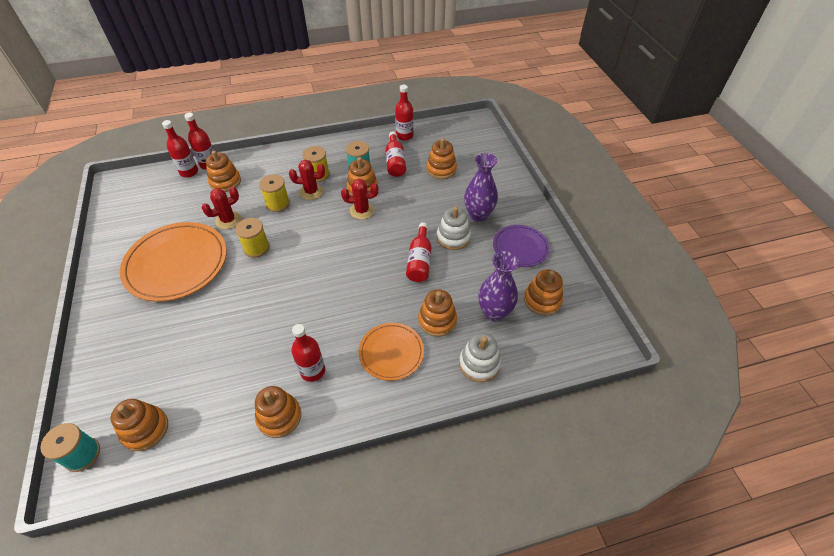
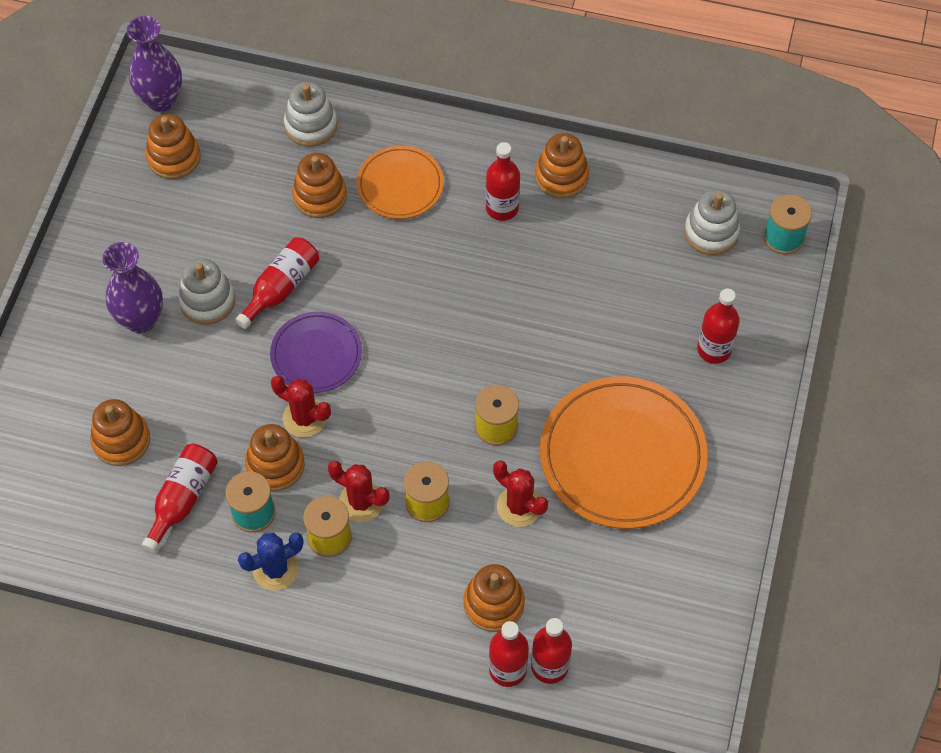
camera: 150 degrees left, 10 degrees up
orange stacking toy [110,399,168,451] -> white stacking toy [684,189,740,255]
red cactus [202,187,241,229] -> red cactus turned 45 degrees clockwise [493,460,548,527]
red bottle [395,85,414,141] -> red bottle moved to [697,288,740,364]
purple vase [478,251,519,322] -> purple vase moved to [127,16,182,112]
purple plate [493,225,550,267] -> purple plate moved to [270,312,362,393]
none -> blue cactus [238,533,303,591]

